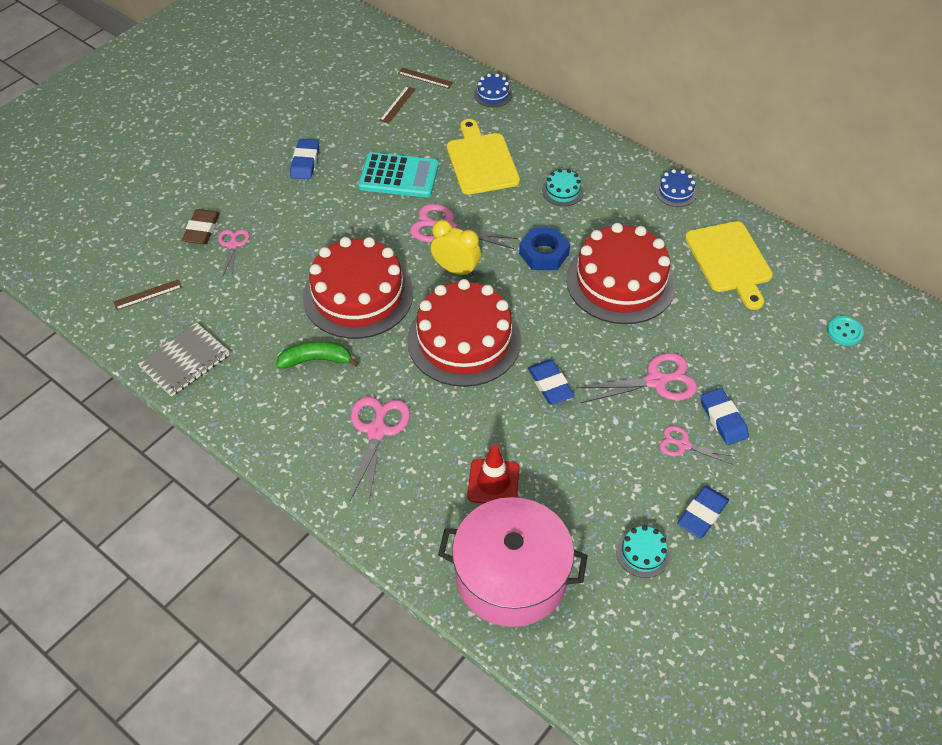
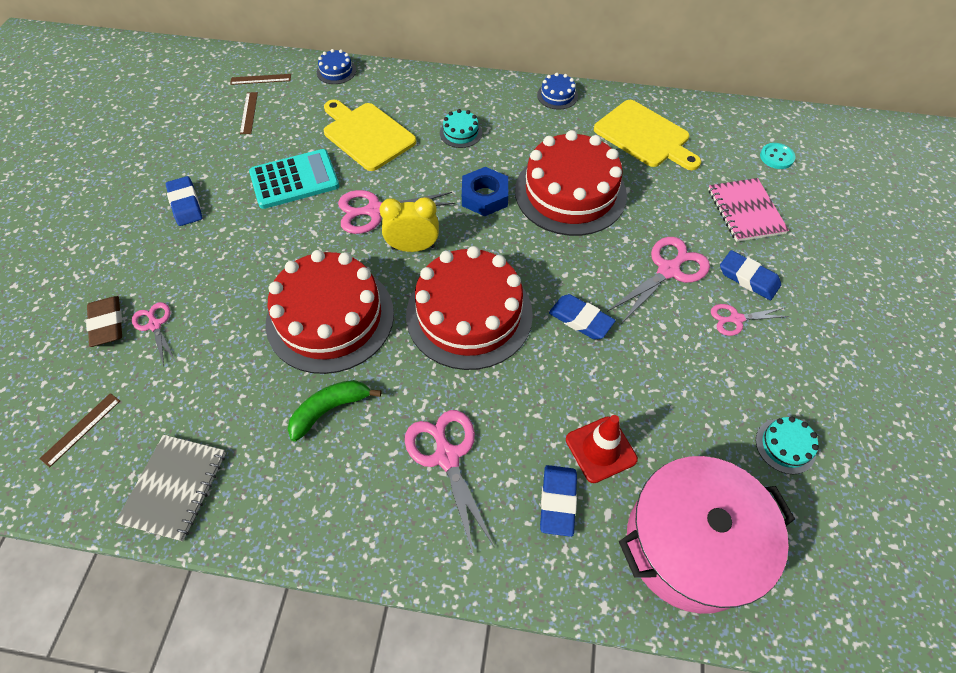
camera: 30 degrees left, 5 degrees up
blue eraser [677,486,729,538] -> blue eraser moved to [540,465,577,537]
none -> pink notebook [708,178,789,242]

